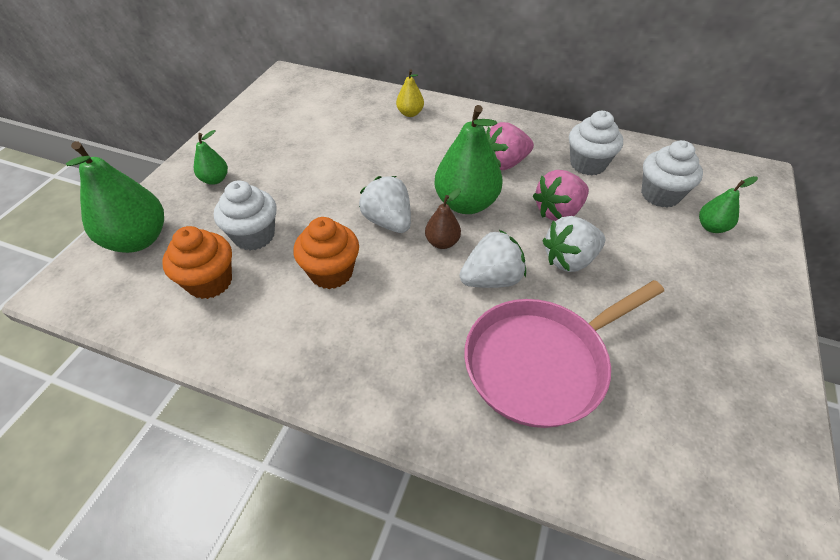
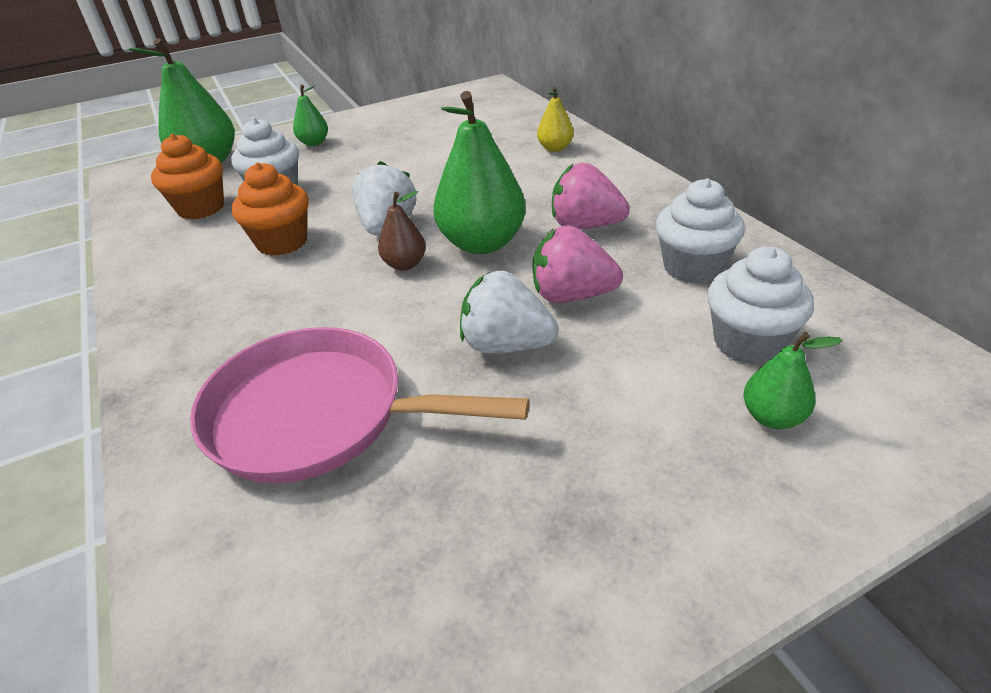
camera: 45 degrees right, 10 degrees down
white strawberry [460,230,526,288] -> none

